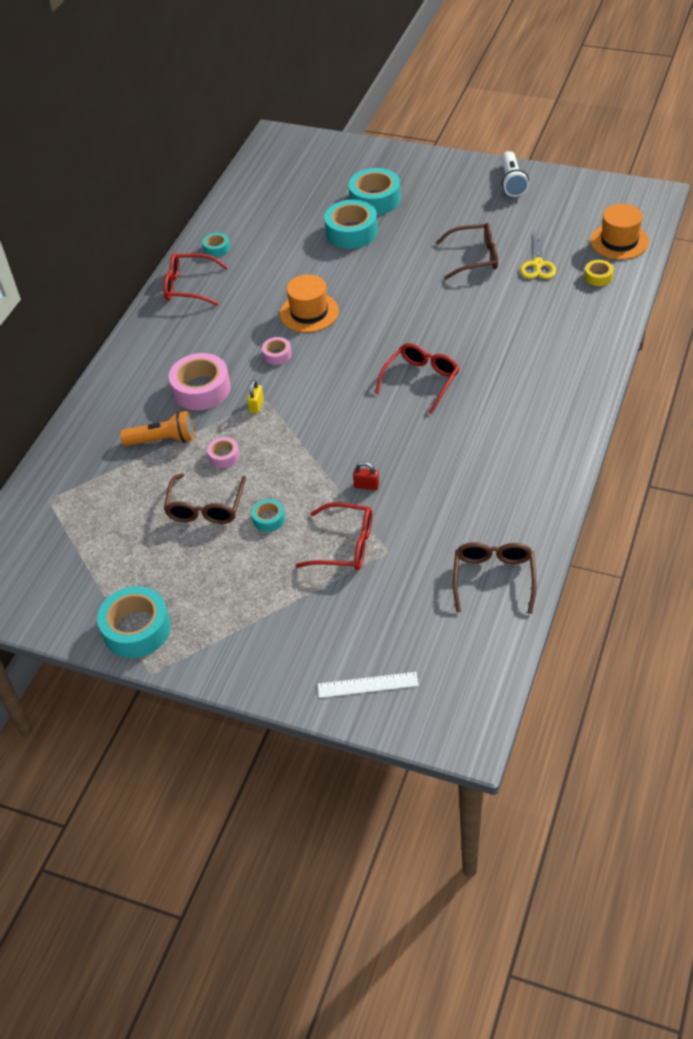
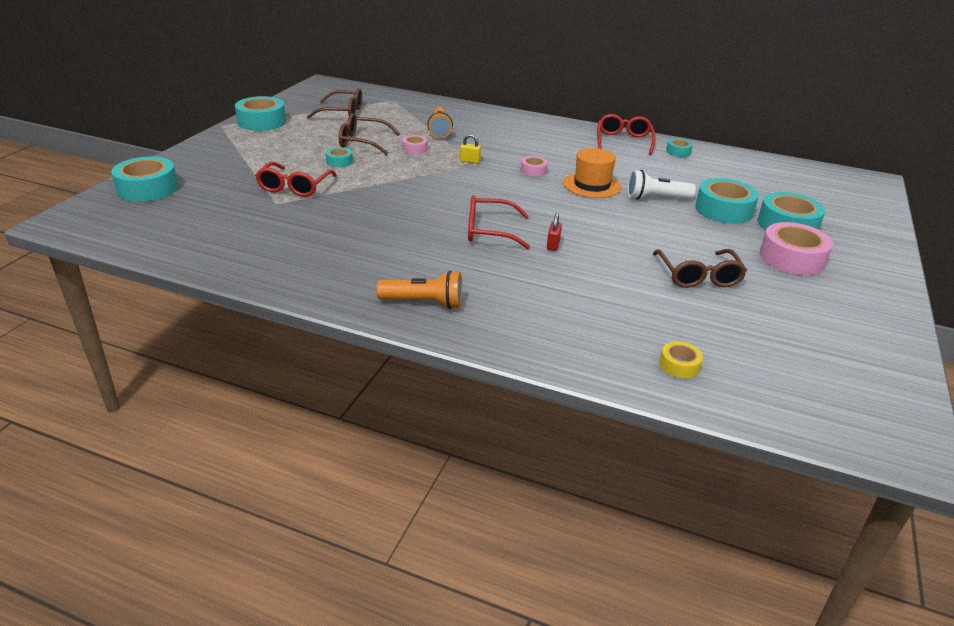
camera: 85 degrees right, 15 degrees down
pink tape [169,353,230,410] -> pink tape moved to [760,222,833,275]
white ruler [318,672,419,698] -> turquoise tape [111,157,178,202]
red padlock [353,462,379,490] -> red padlock moved to [547,213,562,251]
red glasses [375,343,459,414] -> red glasses turned 150 degrees clockwise [468,195,530,249]
brown glasses [453,542,537,614] -> brown glasses moved to [307,88,362,119]
white flashlight [501,151,529,197] -> white flashlight moved to [627,170,696,200]
yellow scissors [520,232,556,279] -> none
orange hat [590,204,649,260] -> none
none -> orange flashlight [376,271,463,309]

